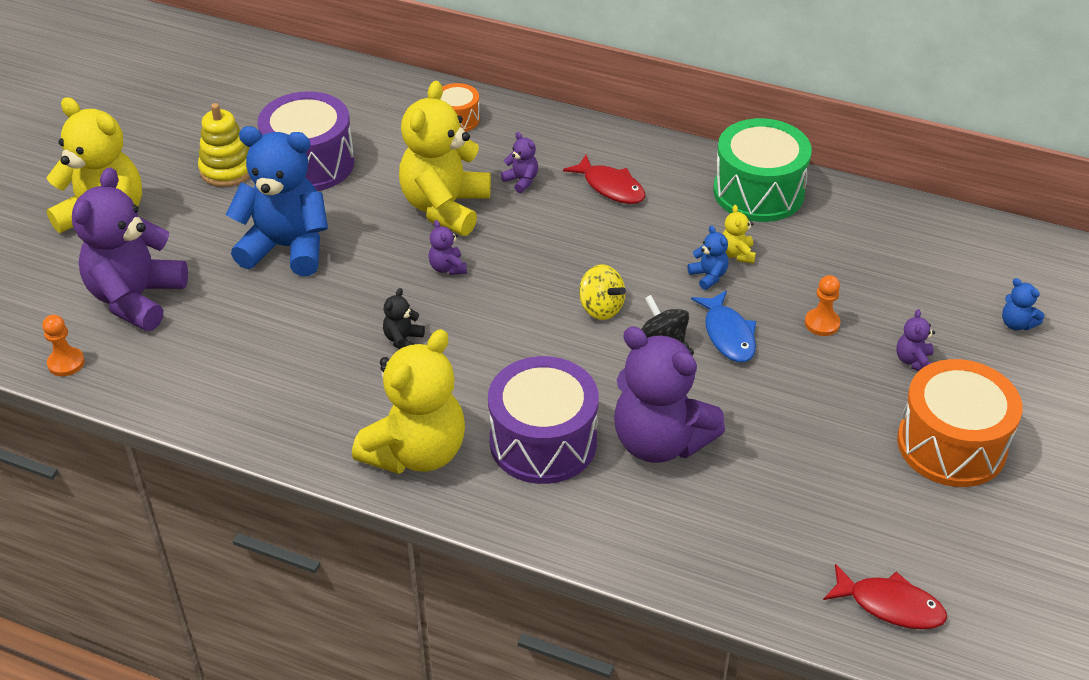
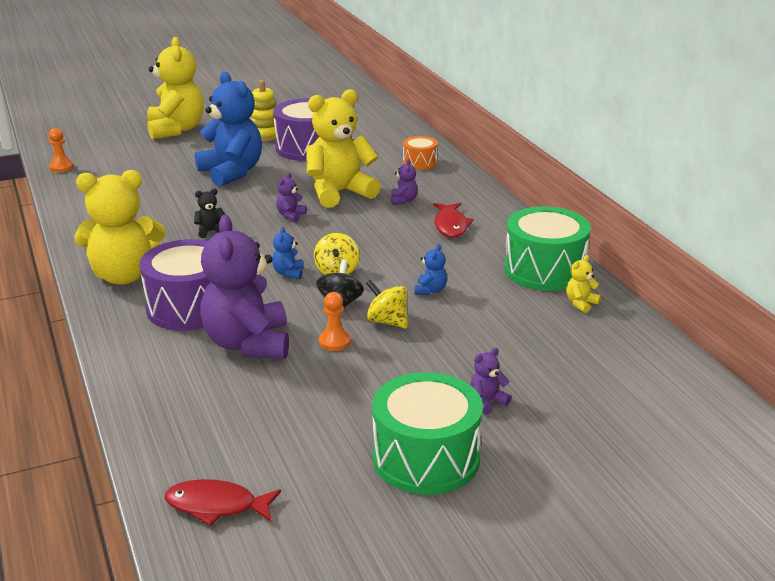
camera: 45 degrees right, 15 degrees down
purple teddy bear [72,167,188,331] -> none
blue fish [691,290,756,362] -> yellow spinning top [366,279,408,329]
yellow teddy bear [722,205,756,263] -> yellow teddy bear moved to [566,255,601,313]
orange pawn [805,275,840,336] -> orange pawn moved to [319,292,351,351]
red fish [823,564,947,629] -> red fish turned 120 degrees clockwise [165,479,281,526]
orange drum [897,359,1023,487] -> green drum [372,372,483,495]
blue teddy bear [1002,278,1044,330] -> blue teddy bear moved to [272,227,304,279]

